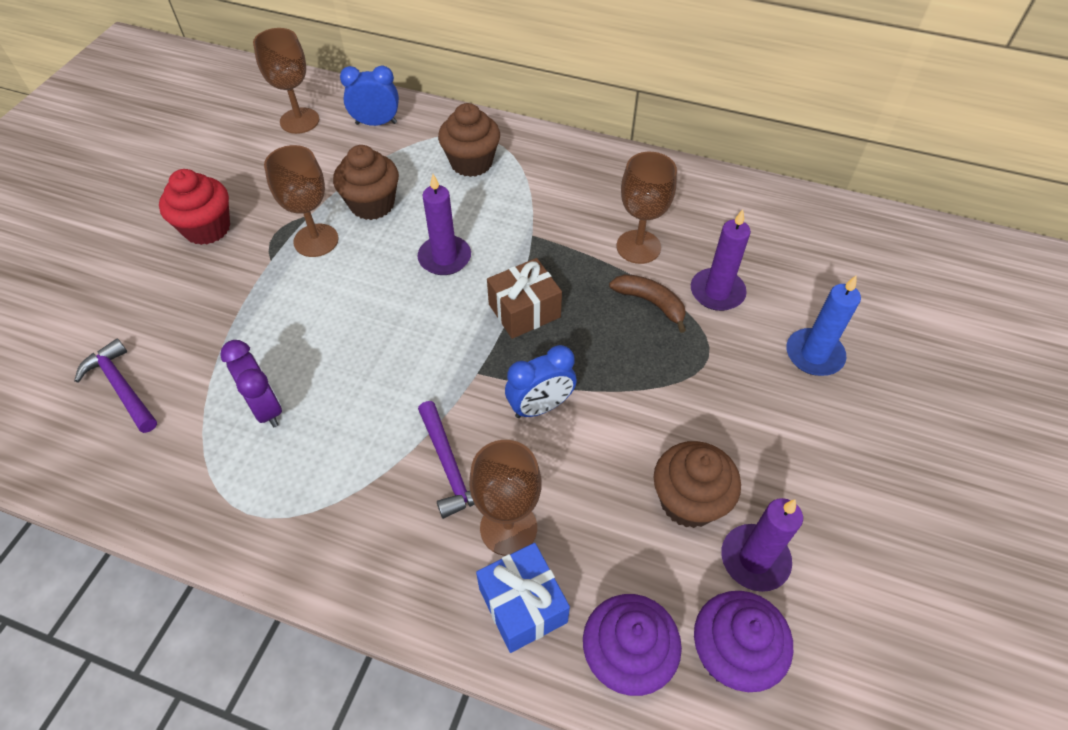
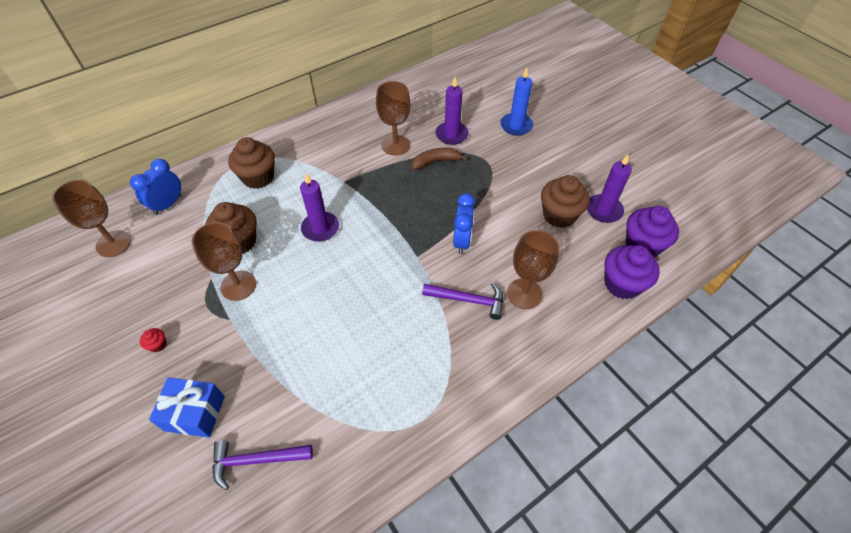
camera: 55 degrees left, 0 degrees up
red cupcake [159,169,230,245] -> red cupcake [140,328,166,352], size x0.42
purple clock [220,340,282,427] -> none
blue gift [476,543,570,653] -> blue gift moved to [149,377,225,438]
brown gift [487,258,562,339] -> none

